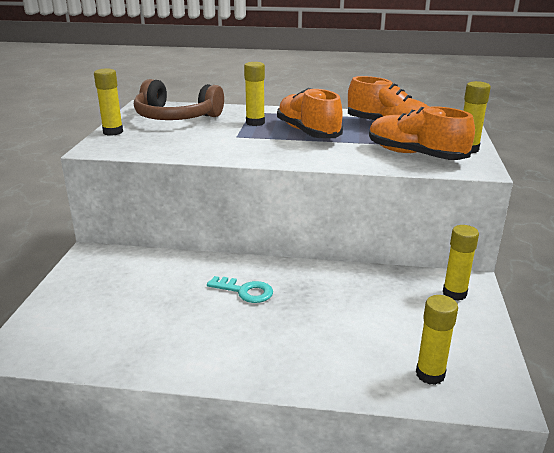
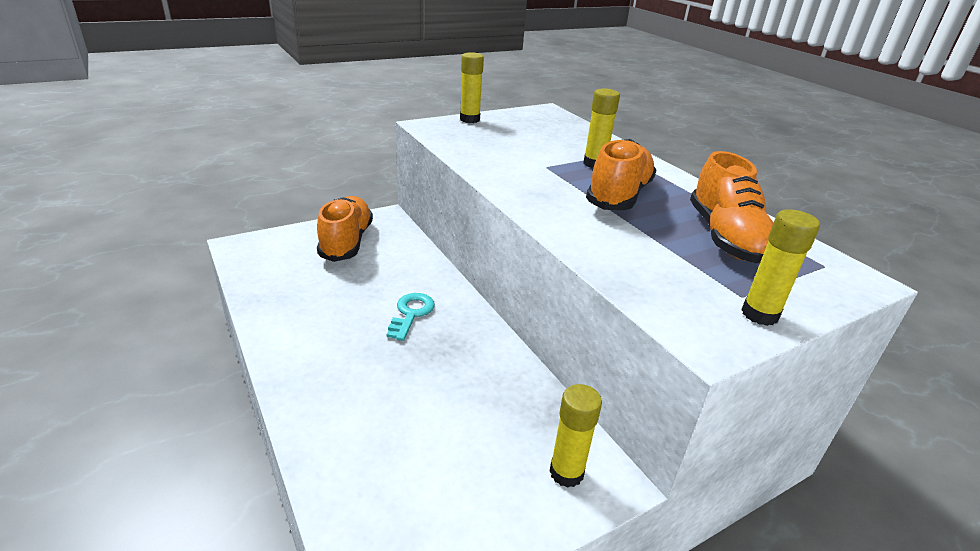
camera: 50 degrees right, 5 degrees up
brown headphones [134,79,224,120] -> none
turquoise key [207,276,273,303] -> turquoise key turned 150 degrees counterclockwise [387,293,435,341]
orange shoe [369,106,475,160] -> orange shoe moved to [317,196,373,262]
yellow glue stick [416,295,458,385] -> none

